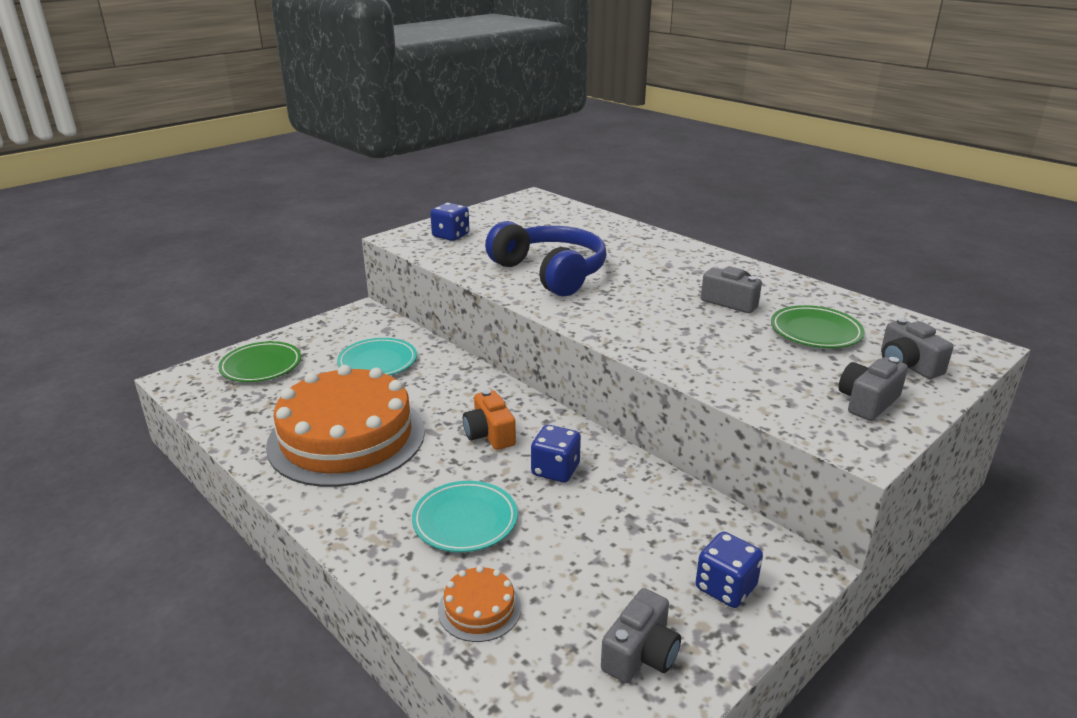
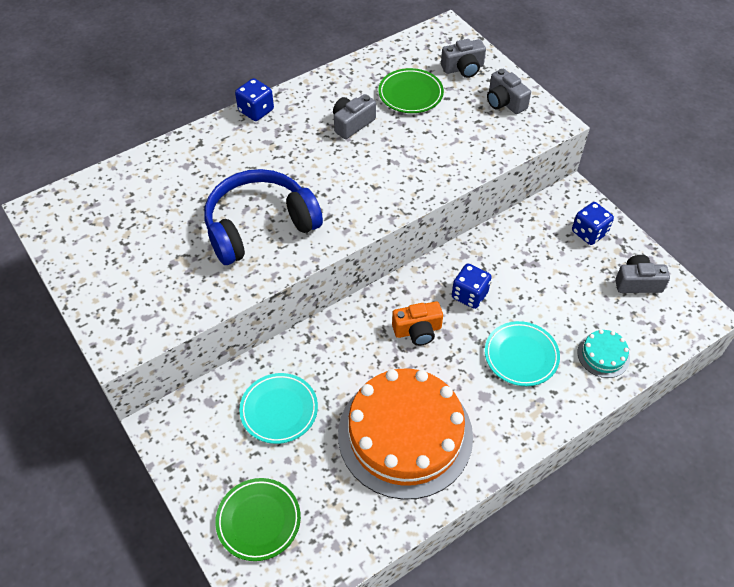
camera: 80 degrees left, 25 degrees up
blue dice [430,203,469,241] -> blue dice moved to [235,78,274,121]
orange cake [438,566,521,642] -> turquoise cake [577,330,630,378]
grey camera [601,588,681,683] -> grey camera turned 45 degrees counterclockwise [615,255,670,293]

